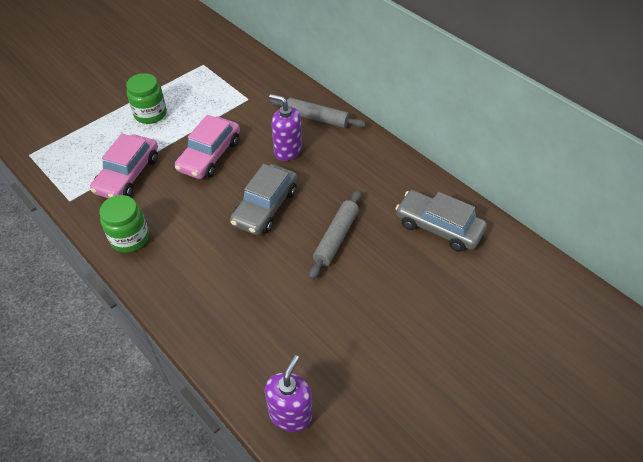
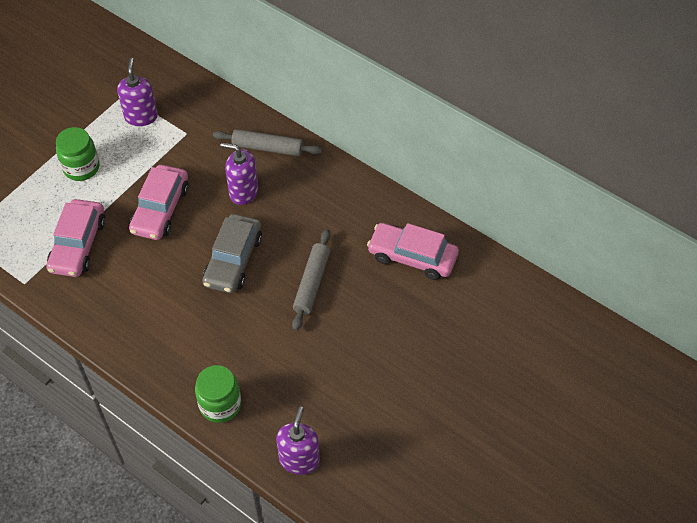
camera: 10 degrees left, 5 degrees up
green jar [100,195,149,253] -> green jar moved to [195,365,241,423]
grey car [395,190,487,252] -> pink car [367,223,459,280]
none -> purple soap dispenser [117,58,158,126]

